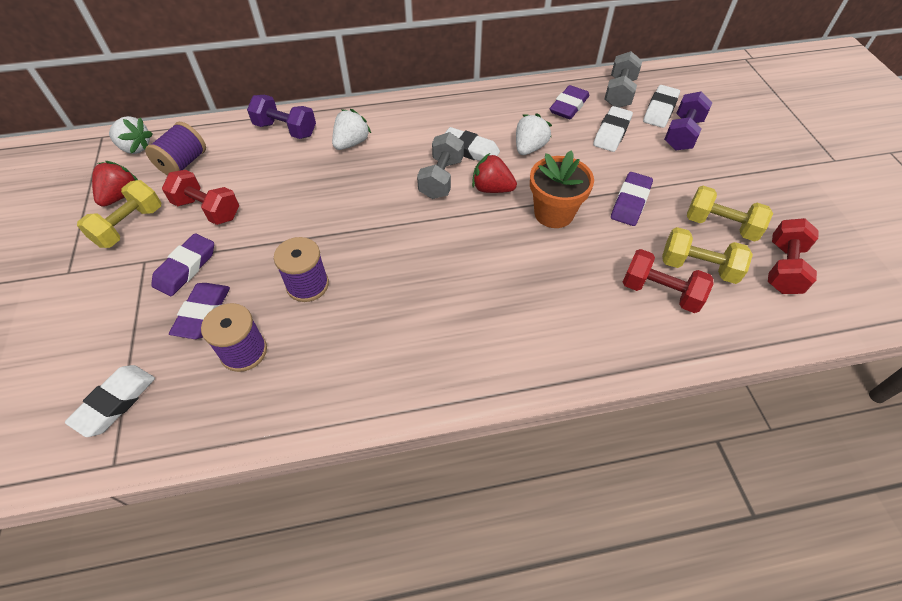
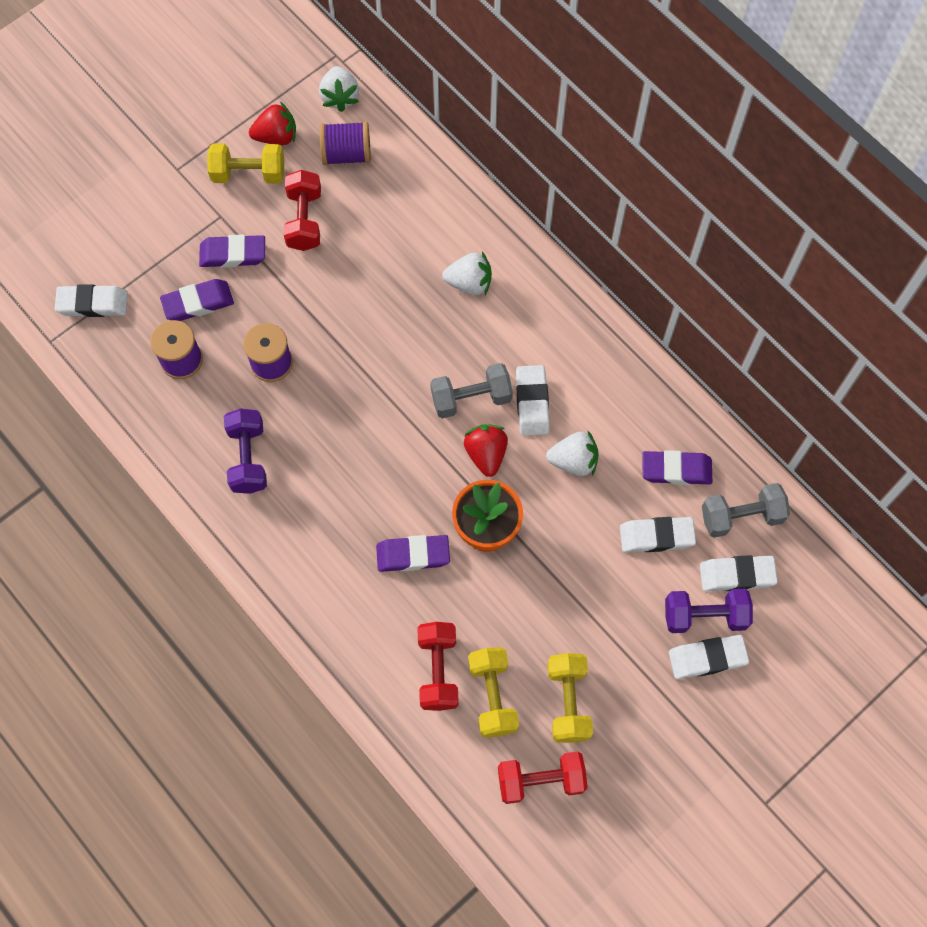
camera: 60 degrees right, 15 degrees up
purple dumbbell [247,95,316,139] -> purple dumbbell moved to [224,409,267,494]
purple eraser [611,172,653,226] -> purple eraser moved to [376,535,450,572]
none -> white eraser [669,635,749,679]

